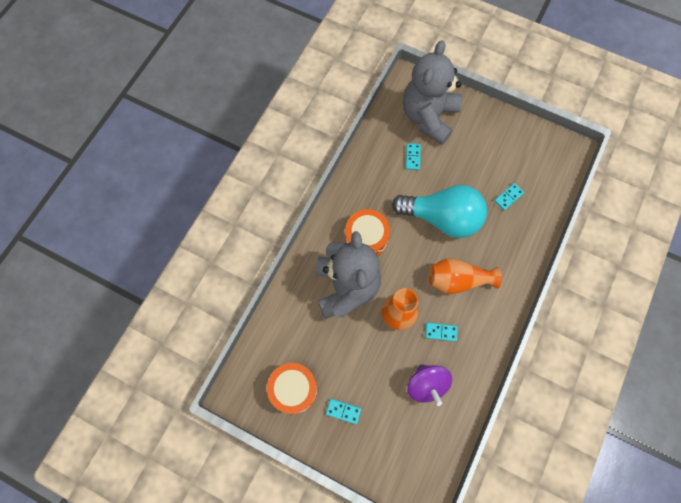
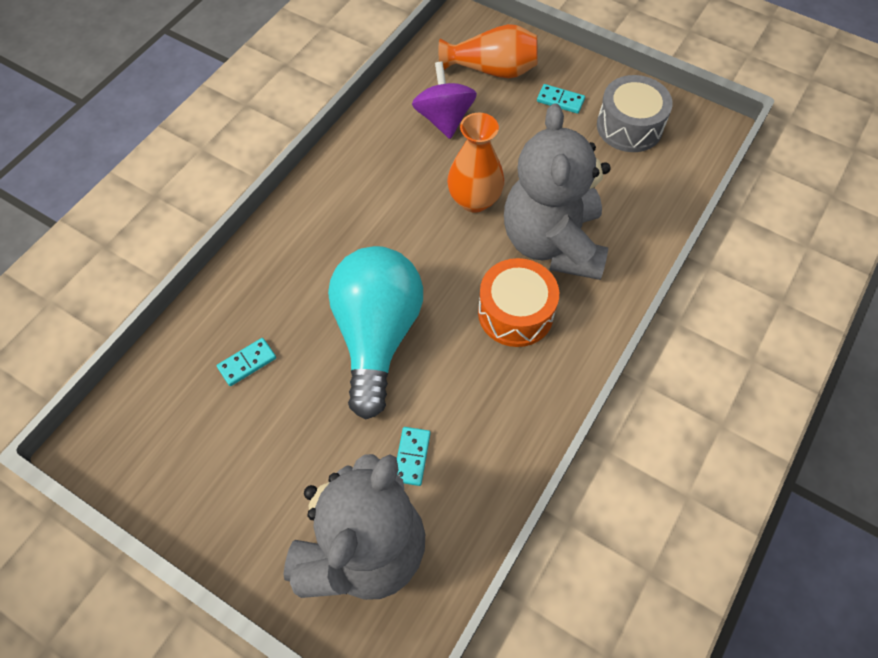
camera: 175 degrees left, 10 degrees down
orange drum [267,363,317,414] -> grey drum [597,75,673,152]
turquoise light bulb [392,185,487,238] -> turquoise light bulb turned 75 degrees clockwise [328,246,423,420]
turquoise domino [425,322,458,341] -> none
orange vase [429,258,502,294] -> orange vase moved to [438,24,538,78]

